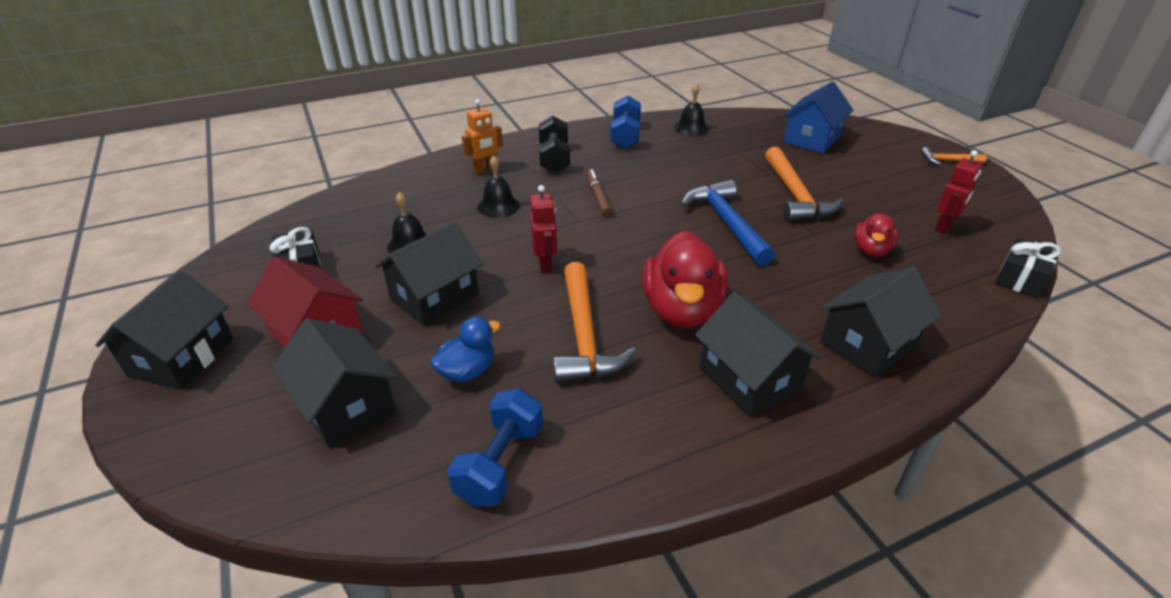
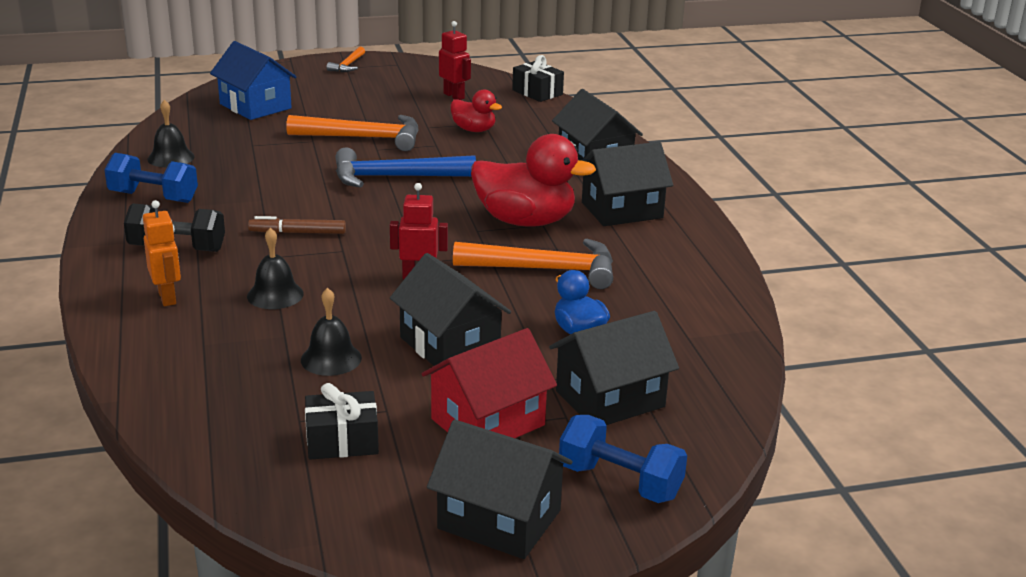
camera: 80 degrees left, 10 degrees down
blue dumbbell [447,389,543,507] -> blue dumbbell moved to [559,415,687,503]

